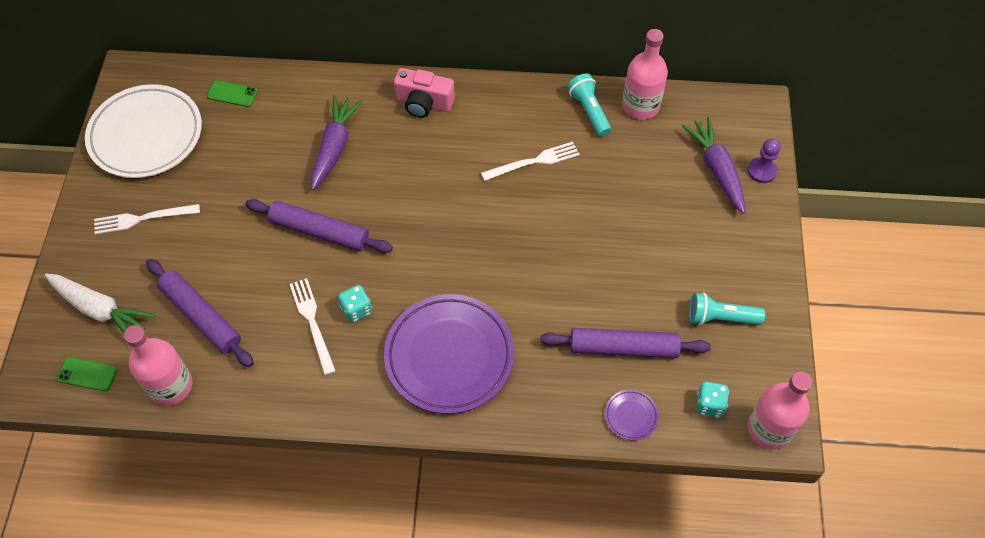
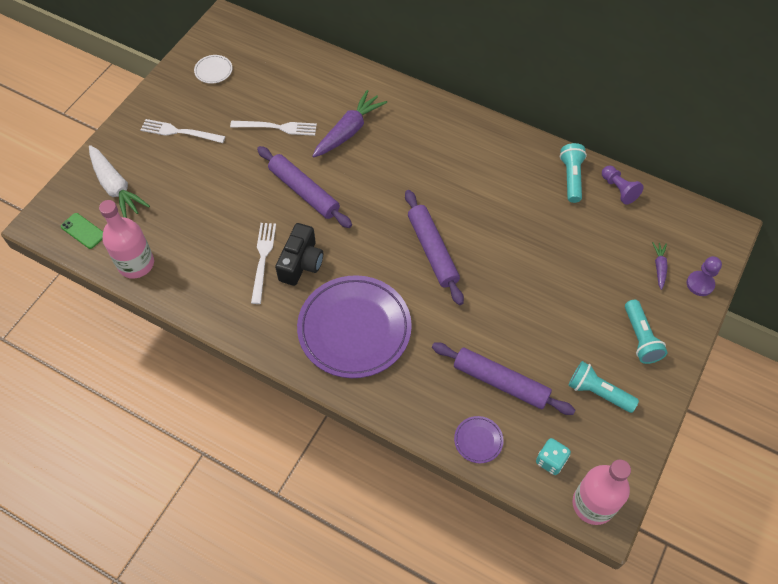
camera: 25 degrees right, 0 degrees up
white plate [85,84,202,178] -> white plate [194,55,232,84], size x0.40
purple rolling pin [146,259,254,367] -> purple rolling pin moved to [405,190,464,305]
green phone [207,80,258,107] -> none
turquoise dice [338,285,372,323] -> black camera [275,223,323,286]
pink camera [394,68,455,118] -> none
white fork [481,142,579,181] -> white fork moved to [230,121,317,136]
pink bottle [622,29,668,119] -> purple pawn [602,166,644,205]
purple carrot [682,117,745,214] -> purple carrot [652,242,668,290], size x0.50
none -> turquoise flashlight [625,300,668,364]

